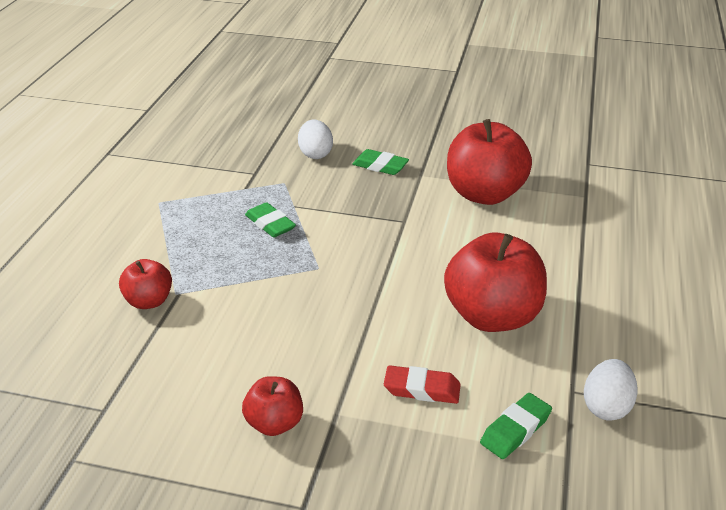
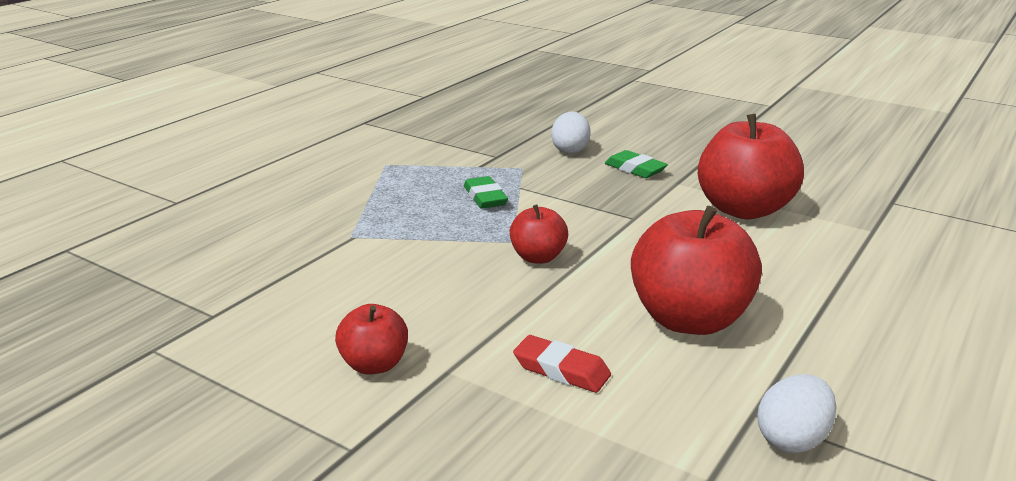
camera: 20 degrees right, 10 degrees down
red apple [119,259,172,309] -> red apple moved to [510,204,568,264]
green eraser [480,393,552,459] -> none

